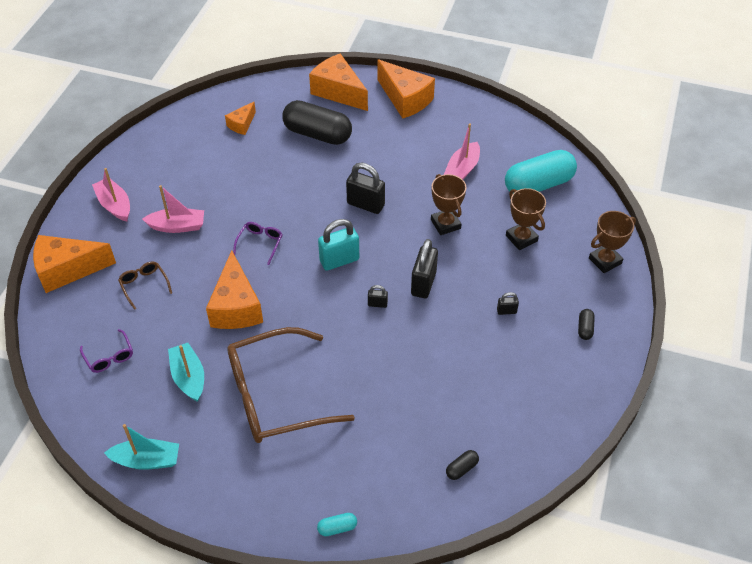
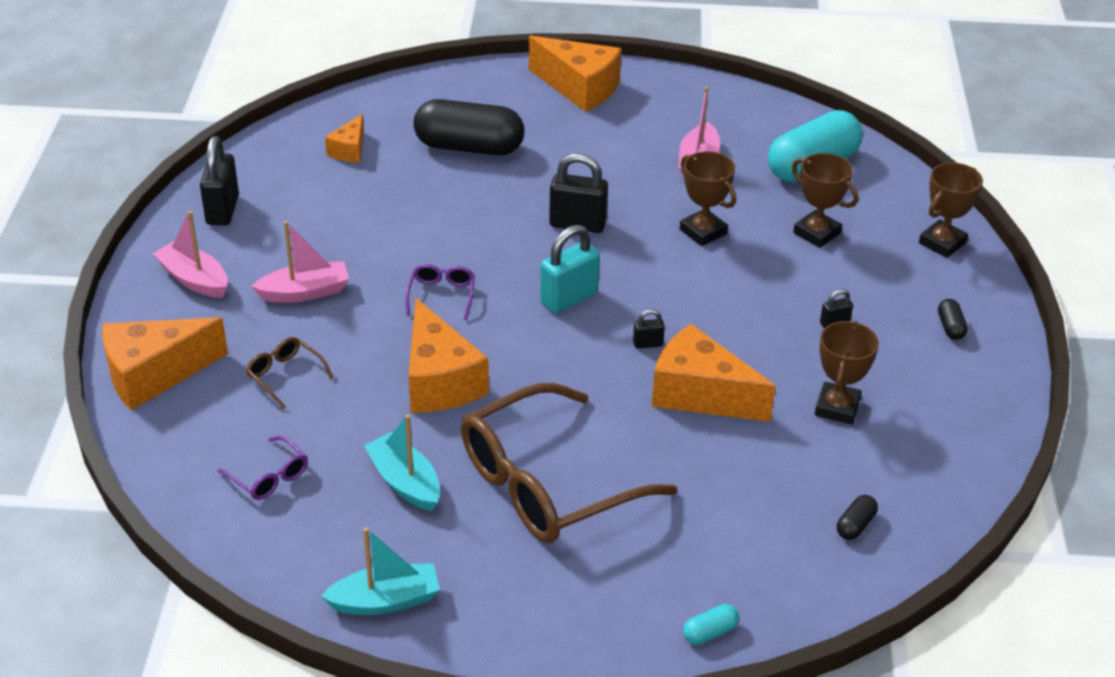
camera: 15 degrees left, 10 degrees down
orange cheese [309,53,368,111] -> orange cheese moved to [652,324,776,422]
black padlock [411,239,438,298] -> black padlock moved to [200,136,239,225]
none -> brown trophy [815,321,879,424]

